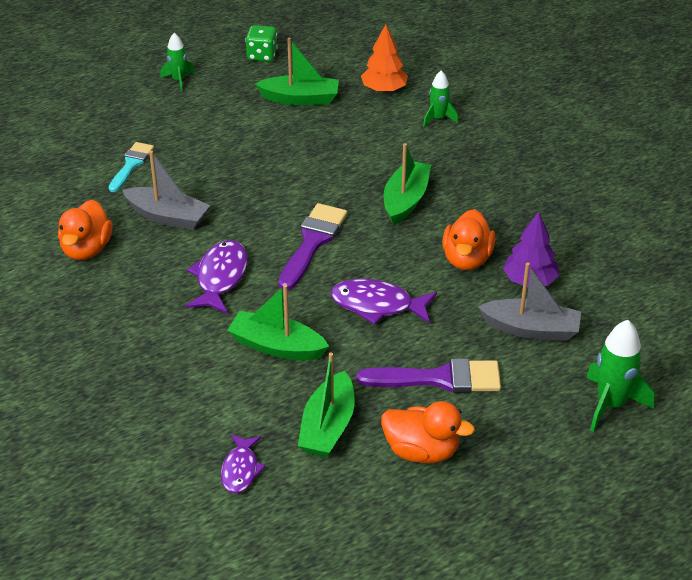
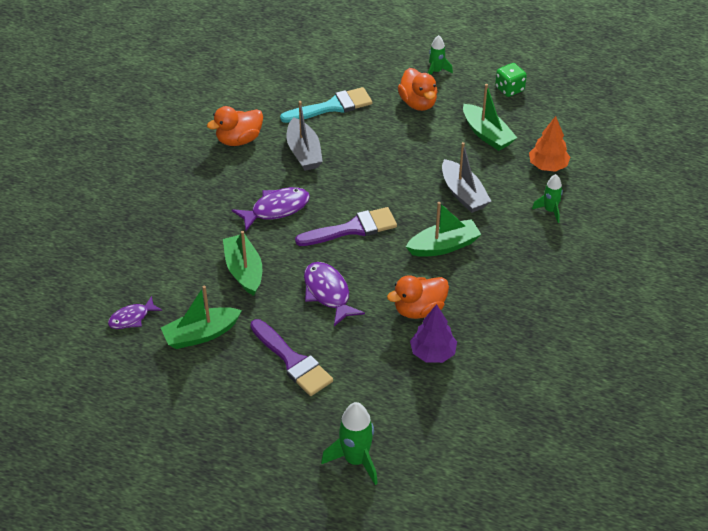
camera: 50 degrees right, 5 degrees up
turquoise brush [109,142,154,192] -> turquoise brush [280,87,372,123], size x1.53
orange duck [381,401,475,464] -> orange duck moved to [398,68,437,111]
grey boat [478,263,581,341] -> grey boat moved to [442,142,491,213]

